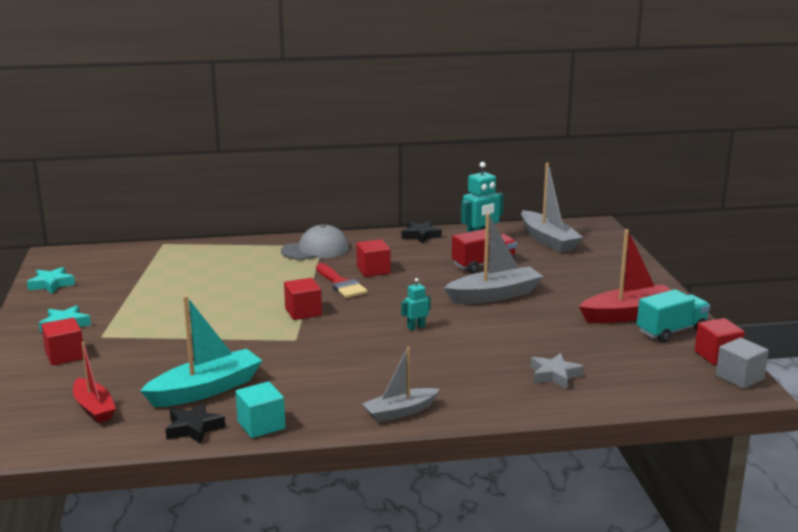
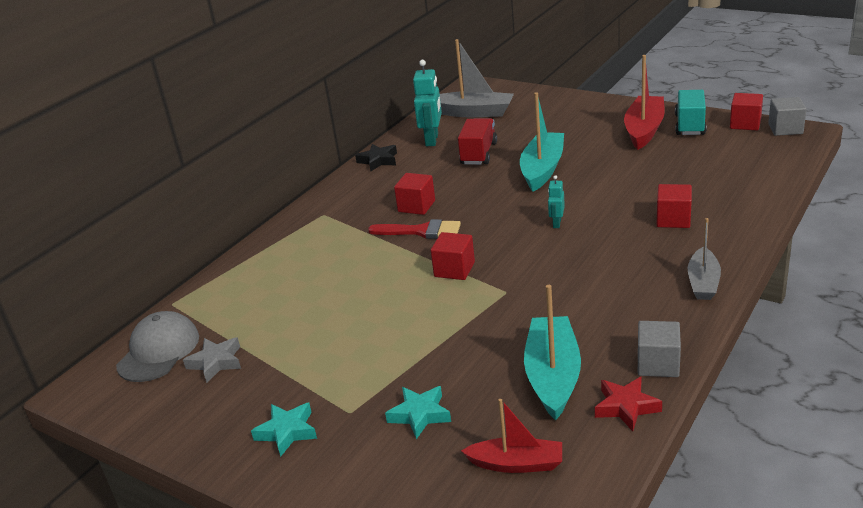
camera: 45 degrees left, 10 degrees up
turquoise star [27,267,75,294] -> turquoise star moved to [385,386,451,439]
red cube [41,318,84,366] -> red cube moved to [657,184,692,228]
black star [166,402,225,444] -> red star [595,376,662,431]
turquoise cube [236,382,285,438] -> grey cube [638,321,681,377]
grey cap [281,224,349,260] -> grey cap moved to [116,311,199,382]
grey boat [444,213,543,304] -> turquoise boat [520,92,564,192]
grey star [531,353,584,389] -> grey star moved to [183,338,241,383]

